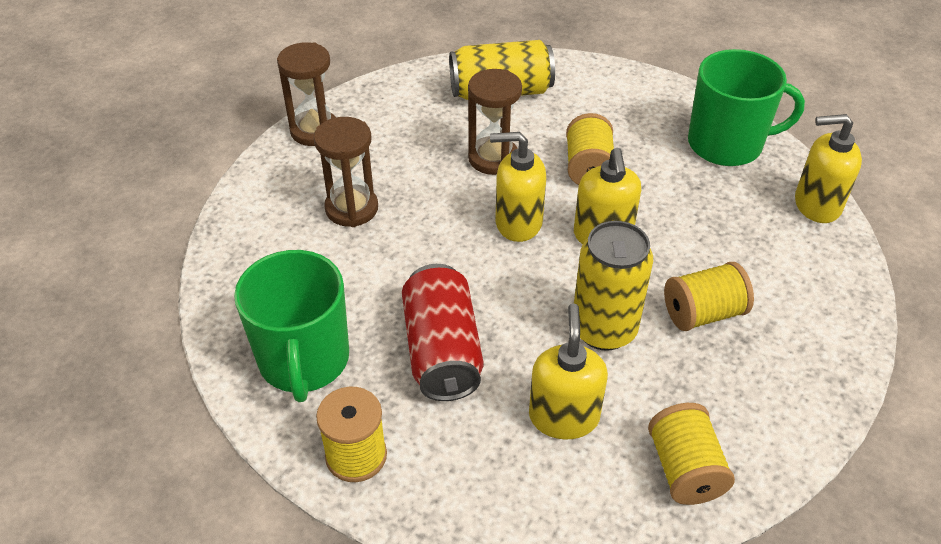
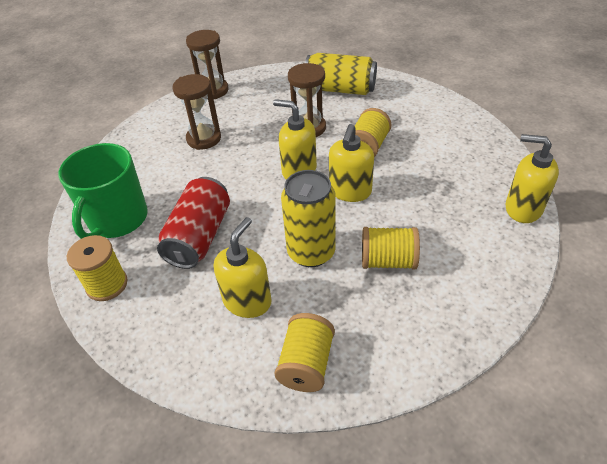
camera: 25 degrees right, 0 degrees up
green mug [688,49,805,166] -> none

